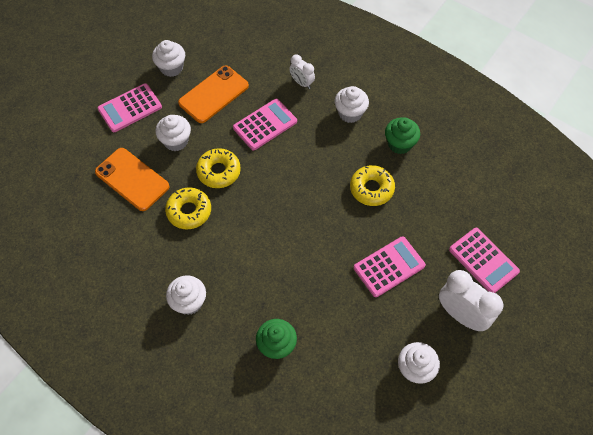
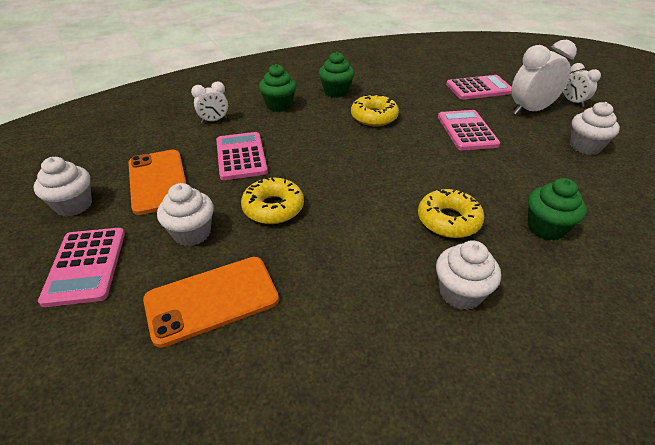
camera: 65 degrees left, 20 degrees down
yellow donut [165,187,211,229] -> yellow donut moved to [418,189,484,238]
white cupcake [334,86,369,123] -> green cupcake [259,64,297,112]
none -> white clock [563,63,601,107]

